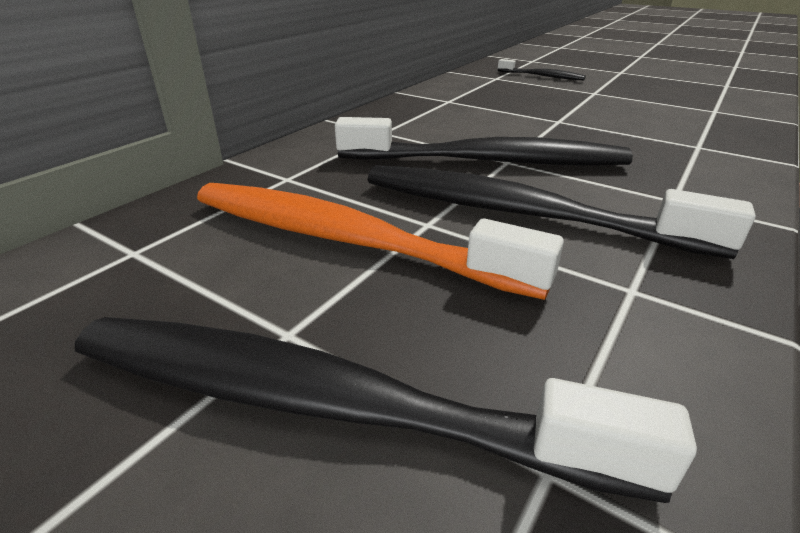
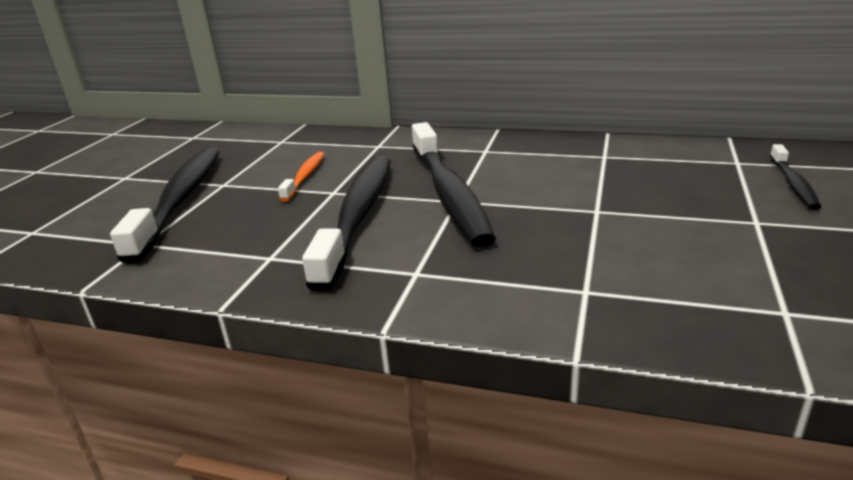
camera: 75 degrees right, 5 degrees down
orange toothbrush [197,183,564,300] -> orange toothbrush [278,152,325,202], size x0.49

